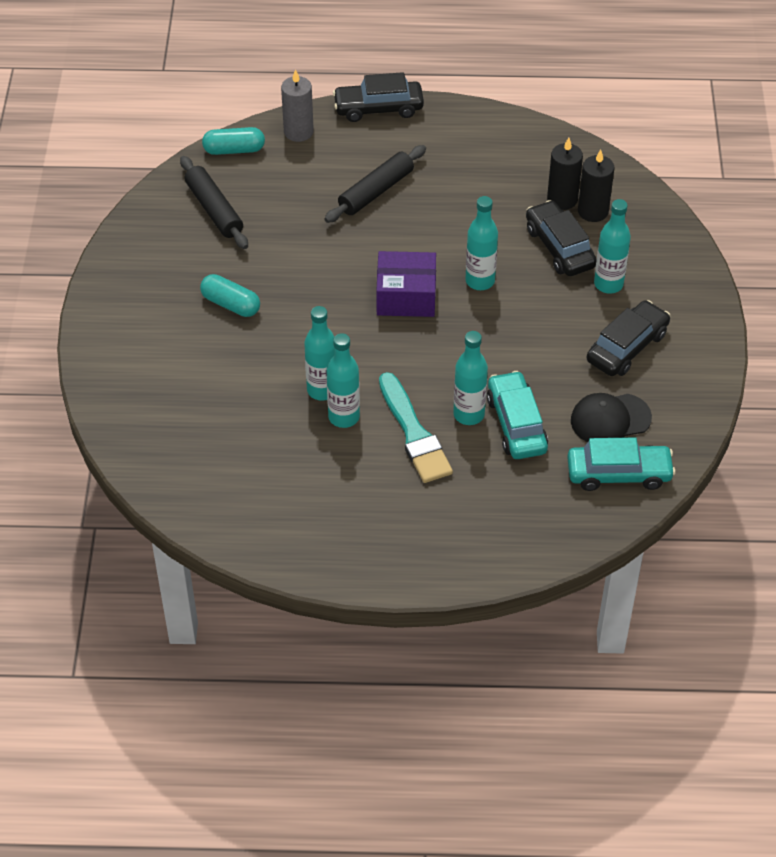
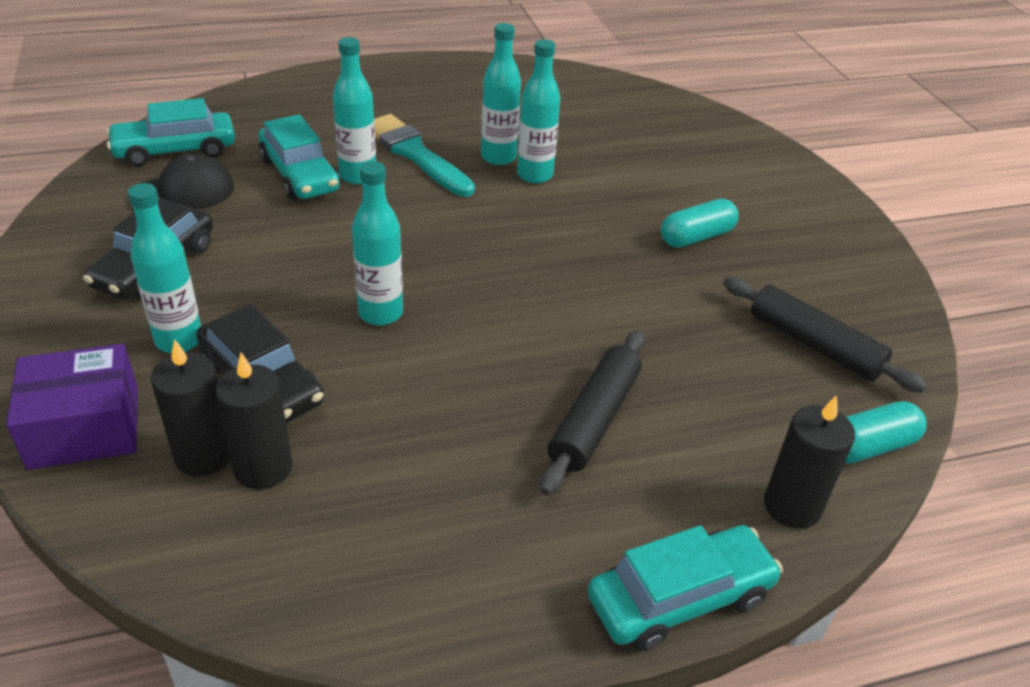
camera: 160 degrees right, 10 degrees down
turquoise capsule [200,274,260,317] -> turquoise capsule turned 45 degrees counterclockwise [661,199,739,248]
grey candle [281,69,314,142] -> black candle [764,395,855,529]
black car [333,72,424,122] -> turquoise car [588,525,783,651]
purple box [376,251,436,317] -> purple box moved to [6,344,138,470]

